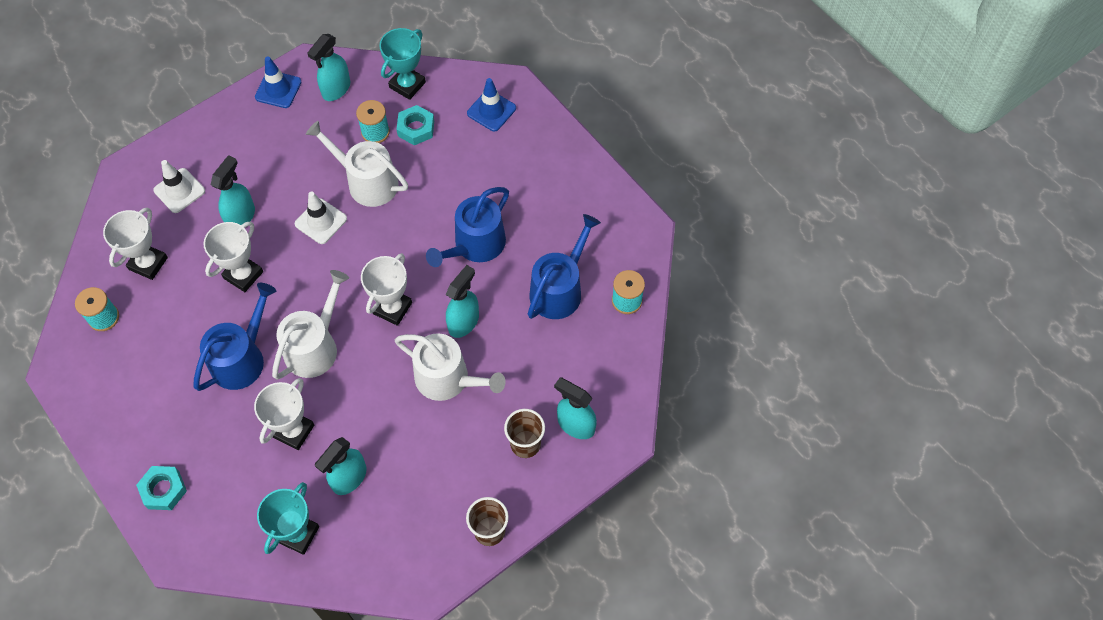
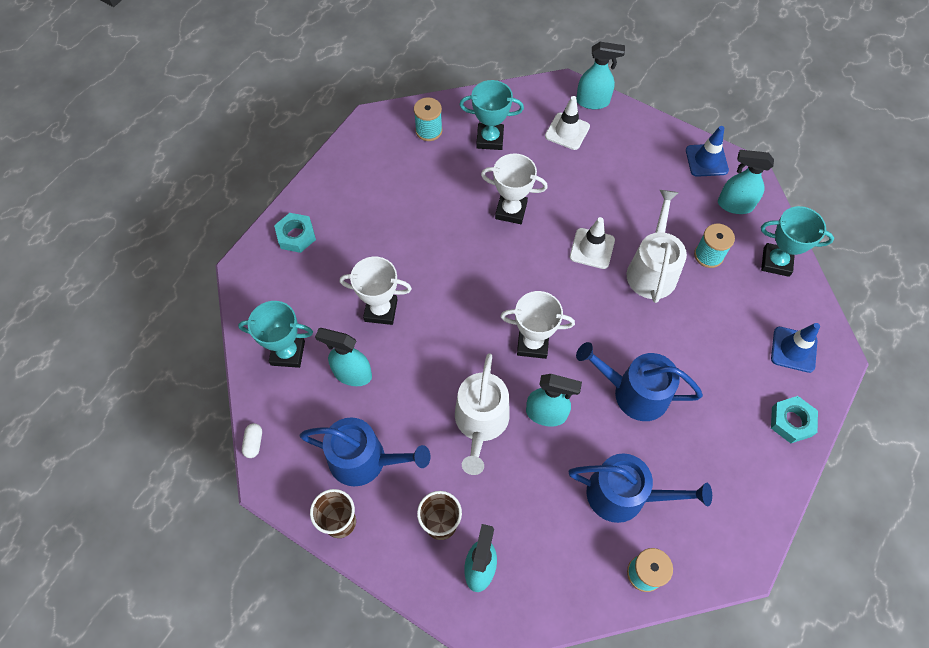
camera: 70 degrees right, 0 degrees up
white trophy [103,208,168,280] -> turquoise trophy [459,80,524,150]
blue watering can [193,283,276,391] -> blue watering can moved to [299,417,430,487]
turquoise spray bottle [211,155,255,225] -> turquoise spray bottle moved to [576,42,625,109]
white watering can [272,270,349,380] -> none
turquoise nut [396,105,434,145] -> turquoise nut moved to [771,396,818,443]
none -> white capsule [242,423,262,458]

